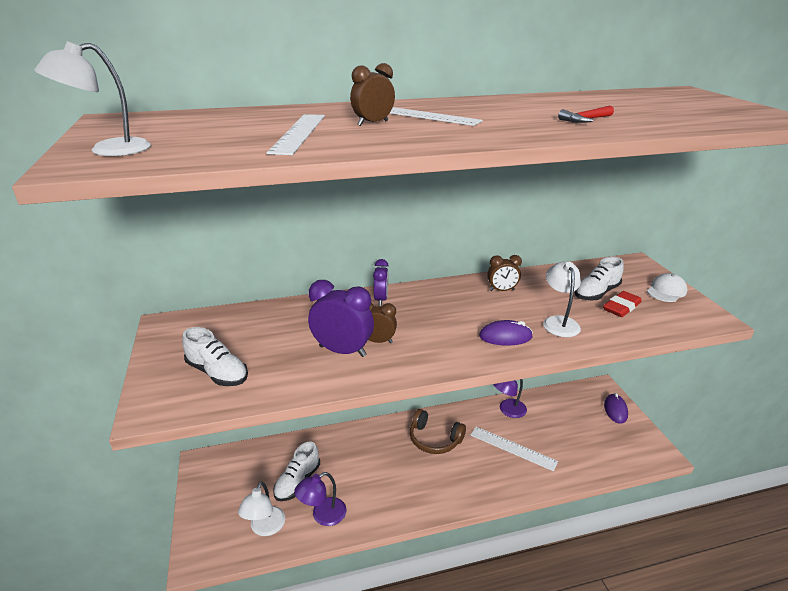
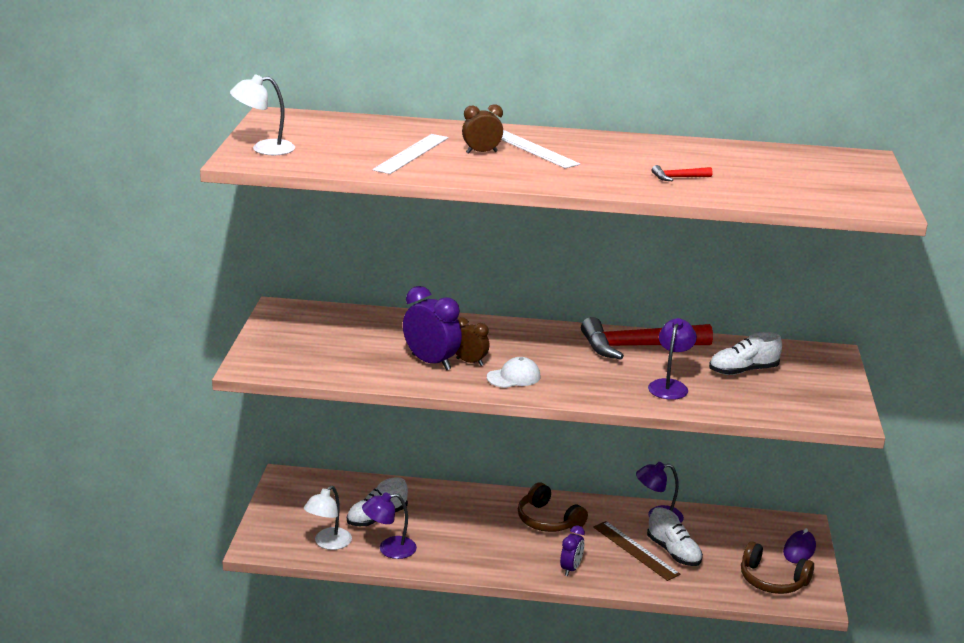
camera: 20 degrees right, 5 degrees down
white shoe [182,327,248,386] -> white shoe moved to [647,507,703,566]
purple clock [373,259,389,306] -> purple clock moved to [560,525,585,576]
white ruler [470,427,558,471] -> brown ruler [593,521,680,581]
purple mouse [479,320,533,346] -> none
brown clock [487,255,522,291] -> red hammer [581,317,713,359]
white lamp [543,261,581,337] -> purple lamp [648,318,697,400]
red eraser [603,291,642,317] -> none
white cap [647,273,687,302] -> white cap moved to [487,357,541,388]
none -> brown headphones [741,541,814,594]

